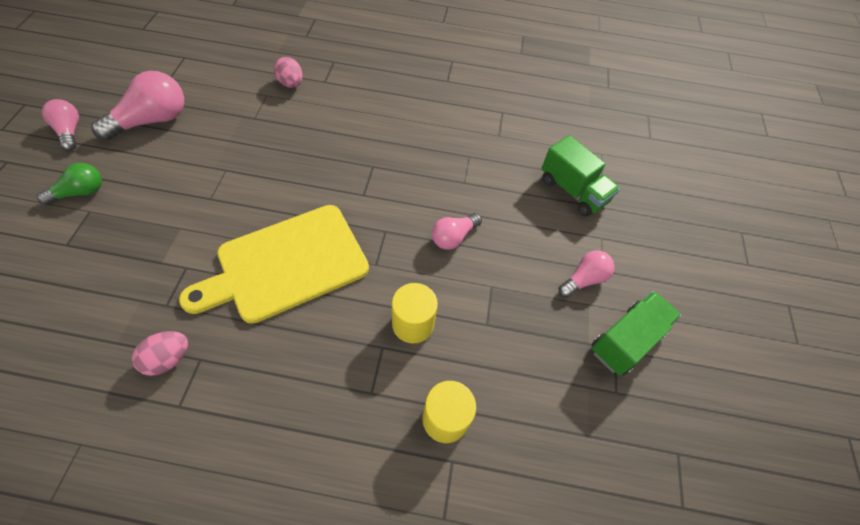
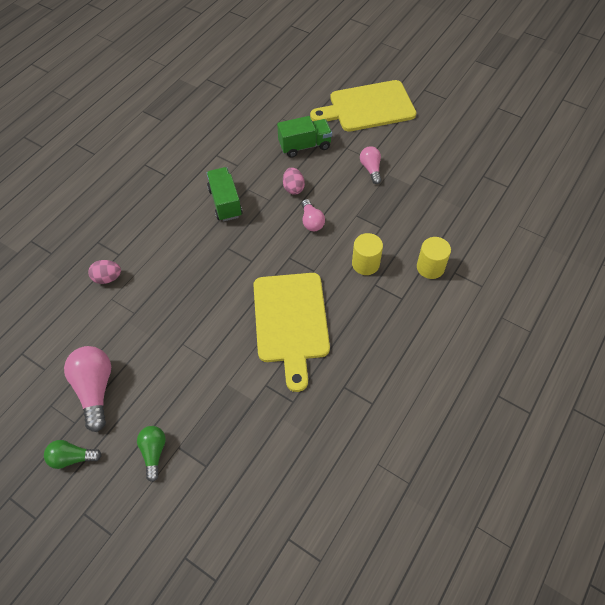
camera: 60 degrees left, 0 degrees up
pink light bulb [42,99,79,151] -> green light bulb [44,440,102,469]
pink egg [132,331,188,376] -> pink egg moved to [283,167,305,195]
green truck [592,291,681,376] -> green truck moved to [207,167,242,221]
none -> yellow cutting board [310,80,416,132]

